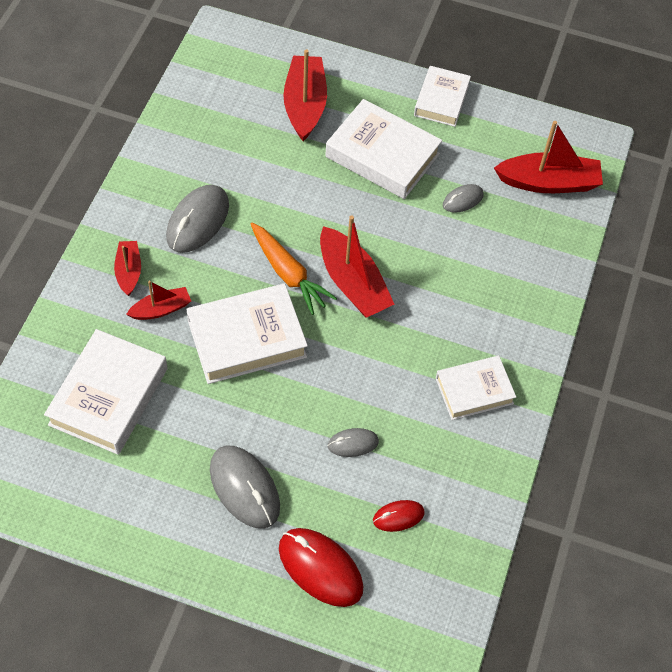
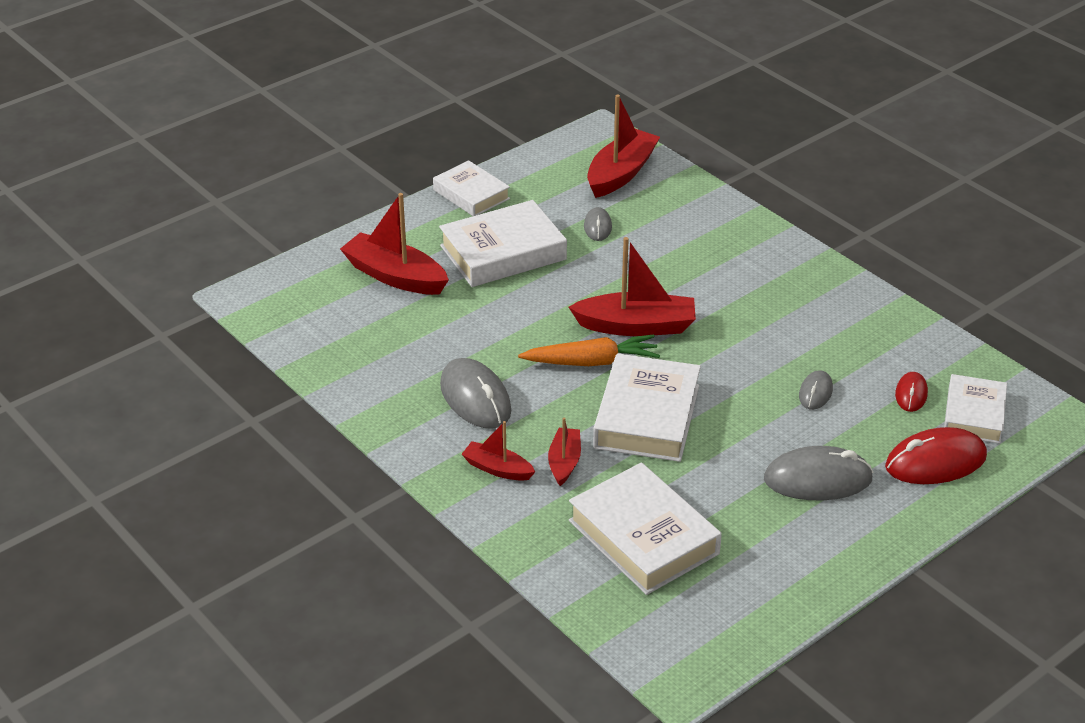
camera: 55 degrees left, 20 degrees down
white book [436,356,516,420] -> white book moved to [944,374,1007,443]

